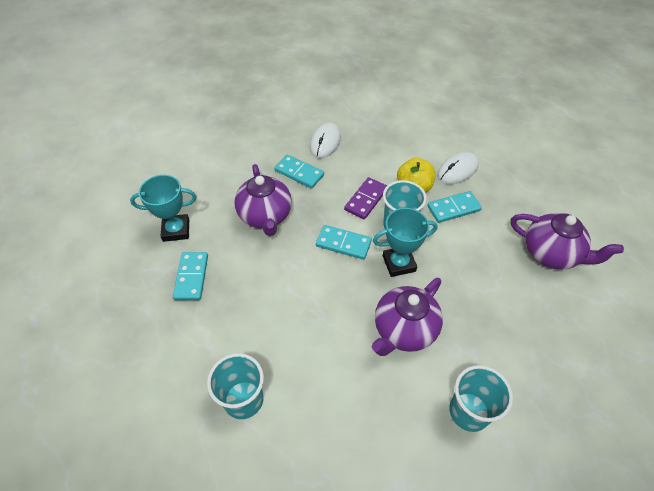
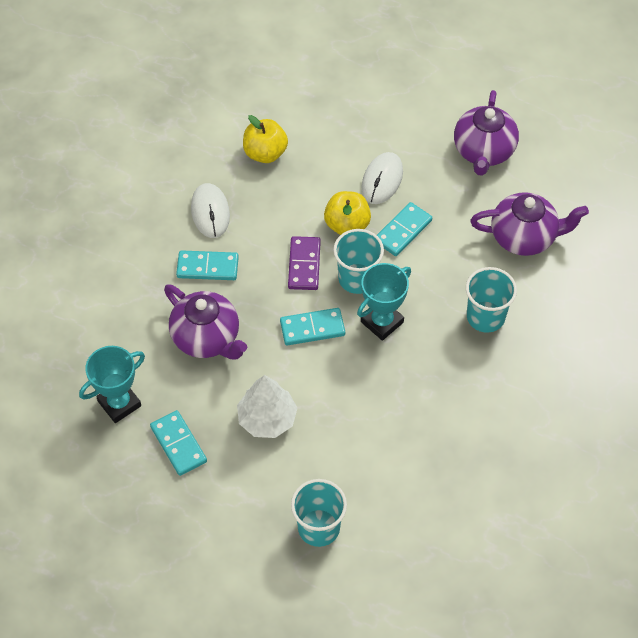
camera: 30 degrees left, 5 degrees up
purple teapot [372,278,443,356] -> purple teapot moved to [454,90,519,176]
turquoise cup [449,365,513,432] -> turquoise cup moved to [466,267,517,333]
none -> white tree [237,375,298,438]
none -> yellow apple [243,115,288,163]

